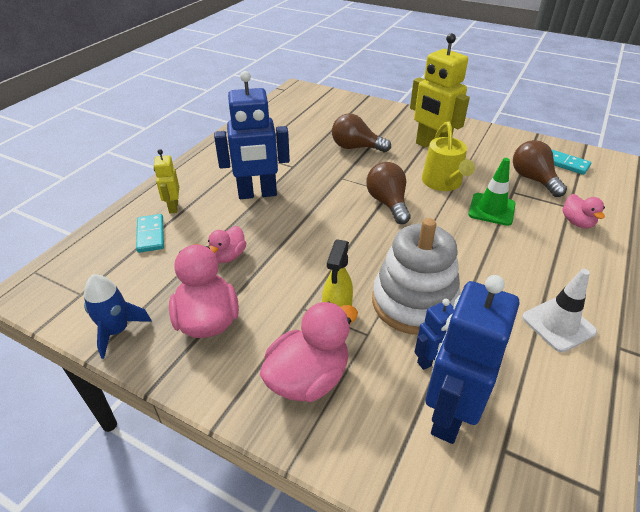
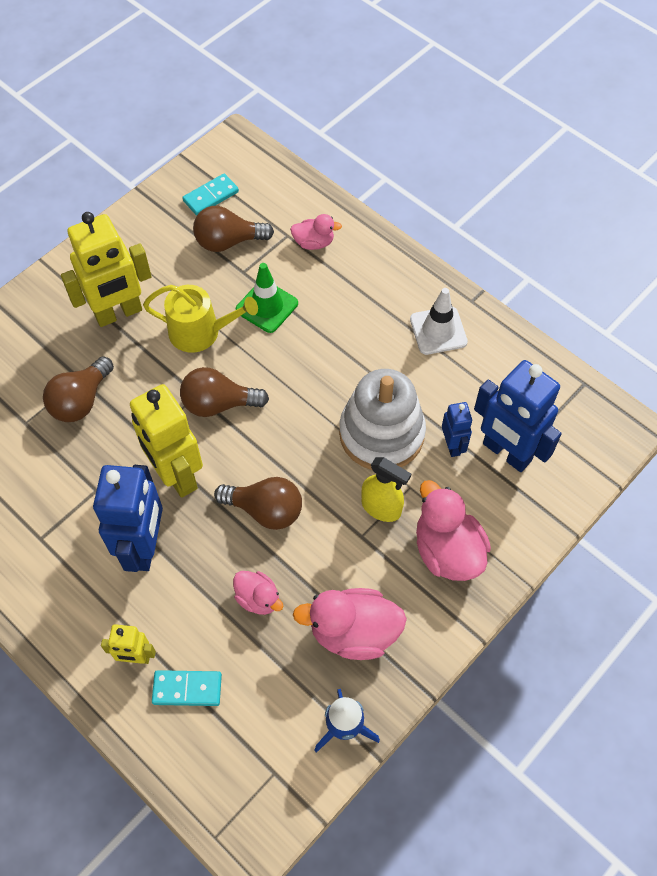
camera: 75 degrees left, 20 degrees up
none -> yellow robot [130,384,203,498]
none -> brown light bulb [214,477,302,530]

